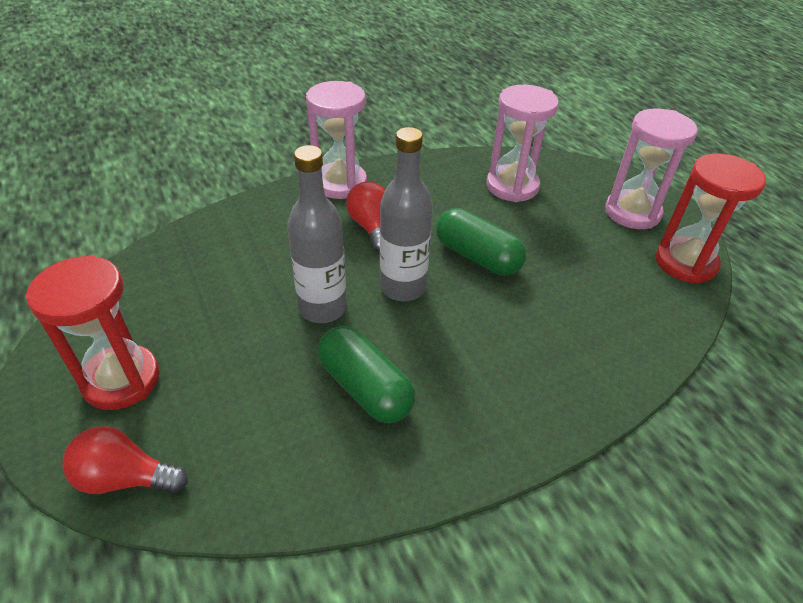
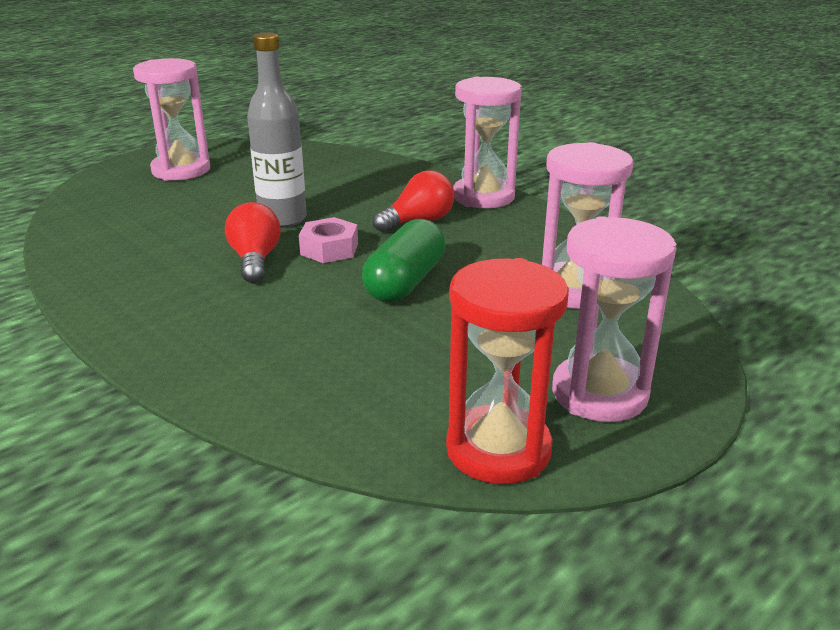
camera: 75 degrees right, 15 degrees down
red hourglass [25,255,160,410] -> pink hourglass [133,58,210,181]
red light bulb [62,426,188,494] -> red light bulb moved to [225,202,281,283]
green capsule [318,326,415,423] -> none
grey bottle [380,127,433,301] -> pink nut [299,217,358,263]

